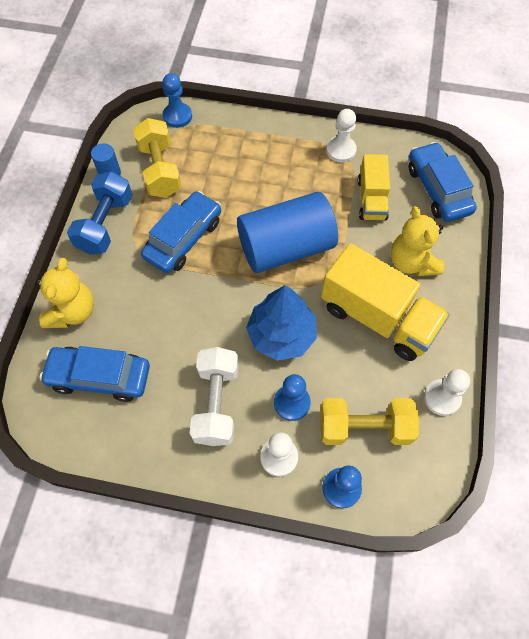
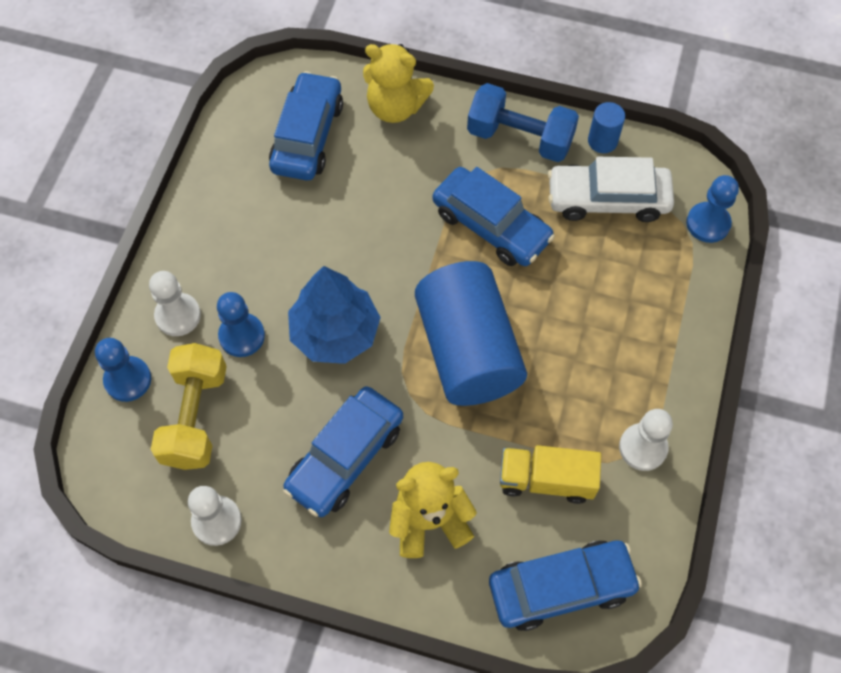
camera: 95 degrees right, 0 degrees up
yellow dumbbell [133,118,181,198] -> white car [548,157,674,222]
white dumbbell [190,347,238,446] -> none
yellow truck [321,243,450,361] -> blue car [283,386,403,517]

